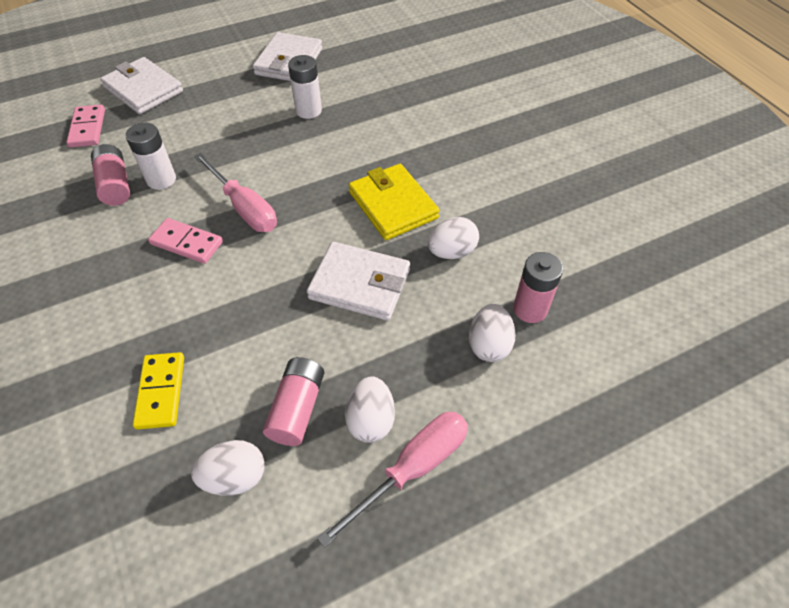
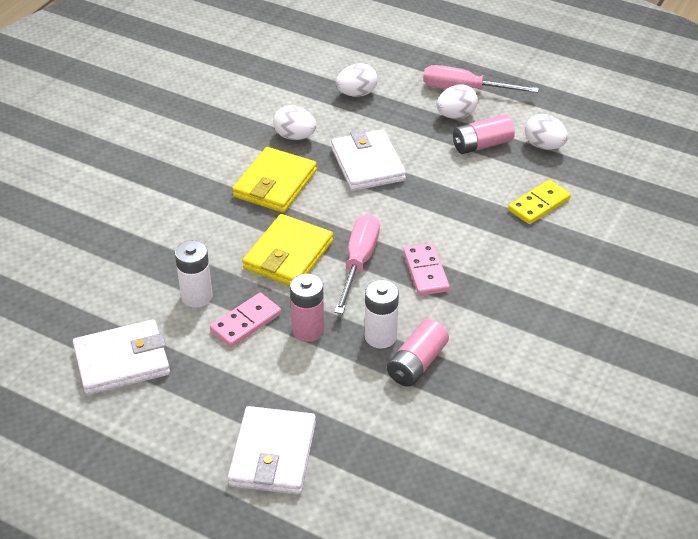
camera: 125 degrees left, 10 degrees down
pink domino [66,105,105,147] -> pink domino moved to [210,293,281,347]
pink battery [513,252,563,323] -> pink battery moved to [290,273,324,342]
none -> yellow wallet [242,214,333,286]

